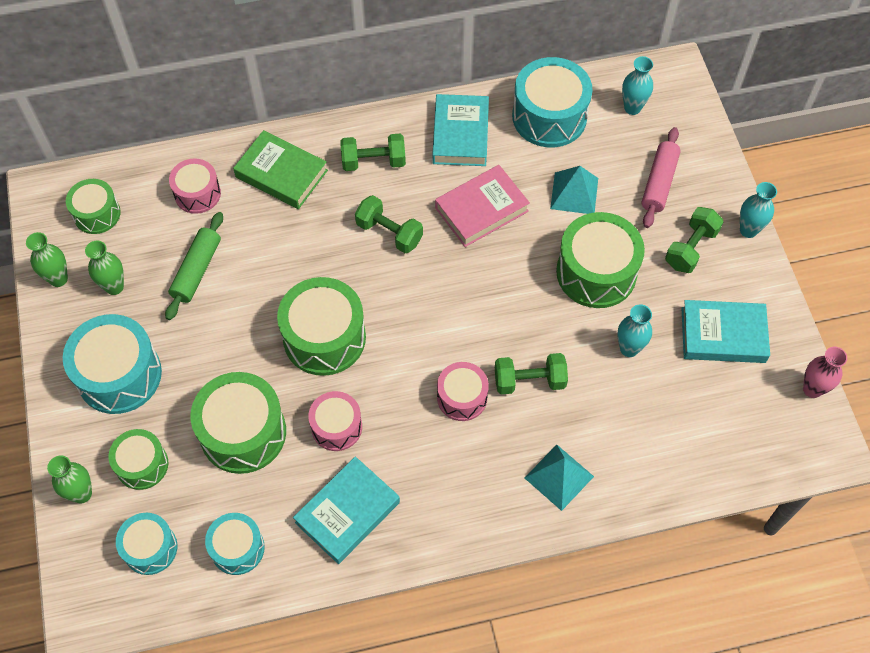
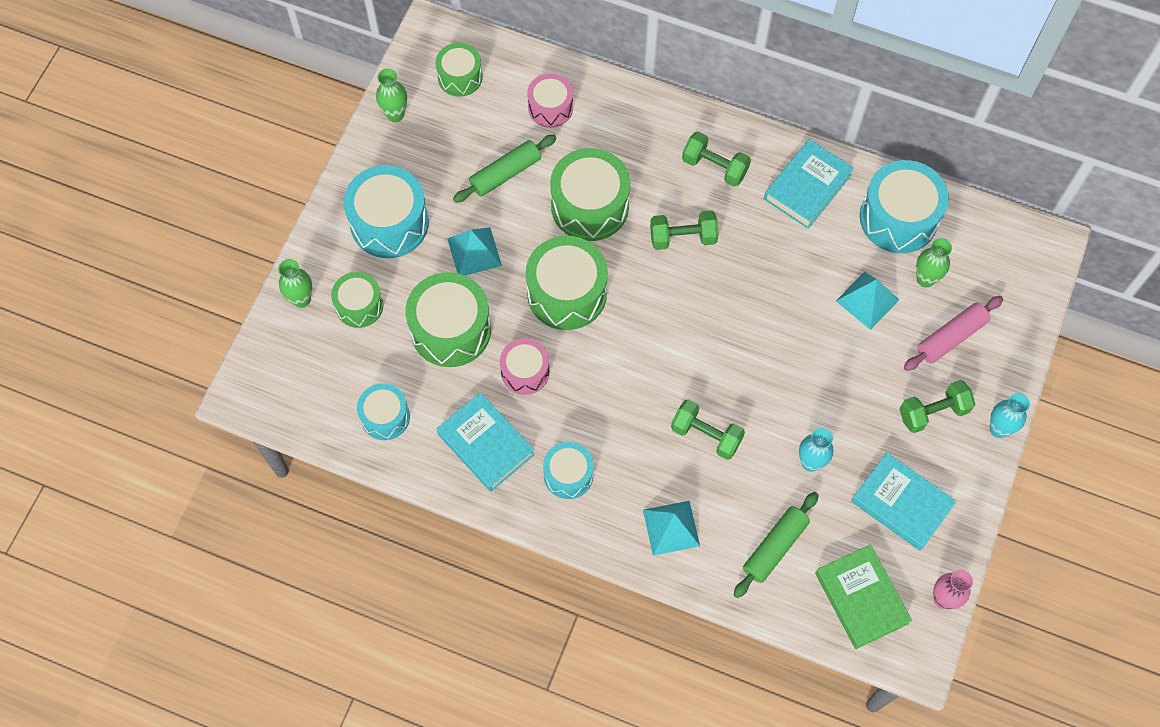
camera: 35 degrees right, 5 degrees up
green vase [85,241,124,295] -> green vase moved to [916,238,952,288]
turquoise drum [116,513,177,575] -> turquoise drum moved to [543,442,594,499]
green book [233,130,328,209] -> green book moved to [815,544,912,649]
turquoise book [293,457,400,564] -> turquoise book turned 60 degrees clockwise [437,392,535,492]
green dumbbell [355,195,423,253] -> green dumbbell turned 75 degrees counterclockwise [650,210,718,250]
pink book [435,165,530,247] -> none
pink drum [437,362,489,421] -> none
green drum [556,212,645,308] -> green drum moved to [550,148,630,241]
turquoise vase [622,56,653,115] -> none
none -> turquoise pyramid [447,227,502,276]
none -> green rolling pin [734,492,819,598]

